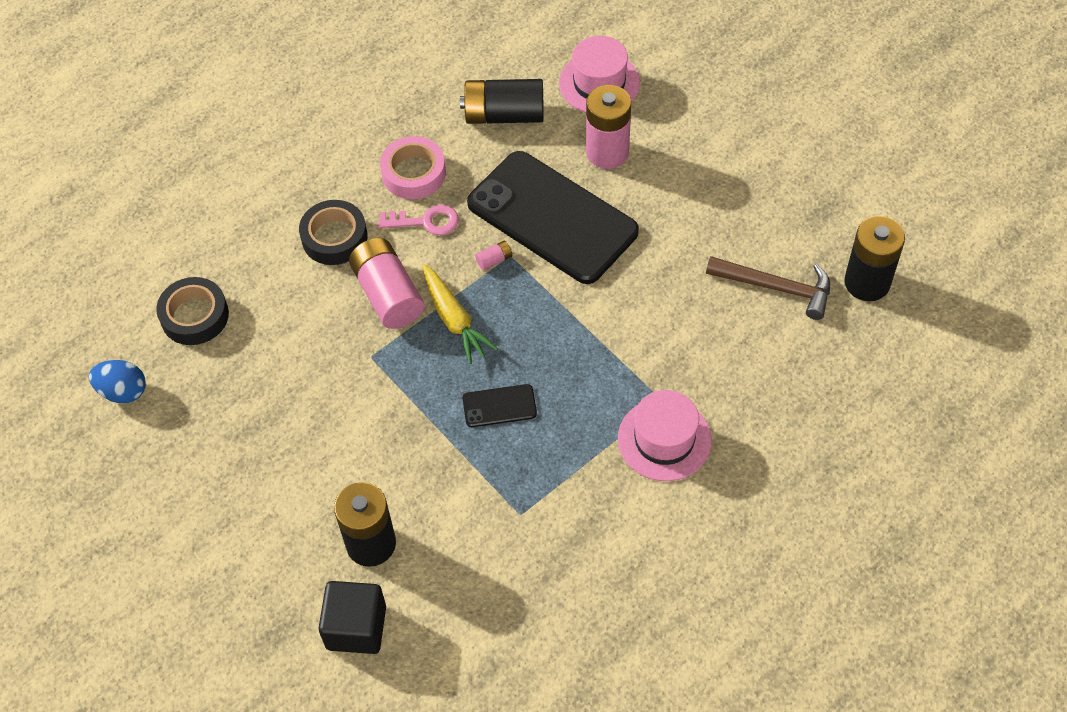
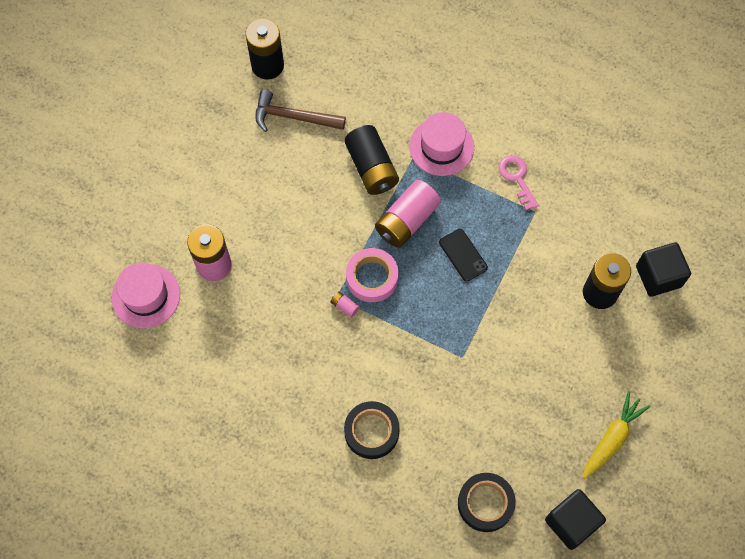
camera: 115 degrees left, 10 degrees up
blue egg [89,360,146,403] -> black cube [545,489,606,550]
pink battery [349,238,424,329] -> pink battery moved to [375,180,441,248]
pink key [378,205,459,235] -> pink key moved to [498,155,539,210]
pink tape [380,136,446,199] -> pink tape moved to [346,248,398,302]
yellow carrot [423,264,498,364] -> yellow carrot moved to [583,391,650,479]
black battery [460,79,544,124] -> black battery moved to [344,125,399,195]
black phone [467,151,639,284] -> none
brown hammer [706,256,830,320] -> brown hammer turned 75 degrees counterclockwise [255,90,346,132]

